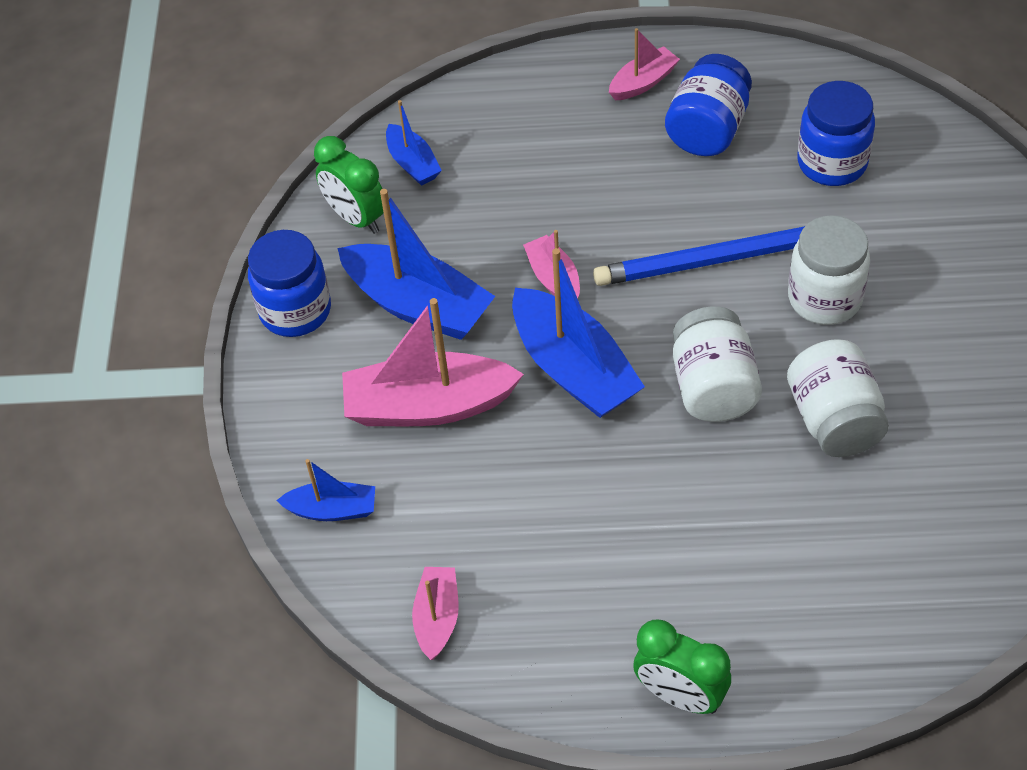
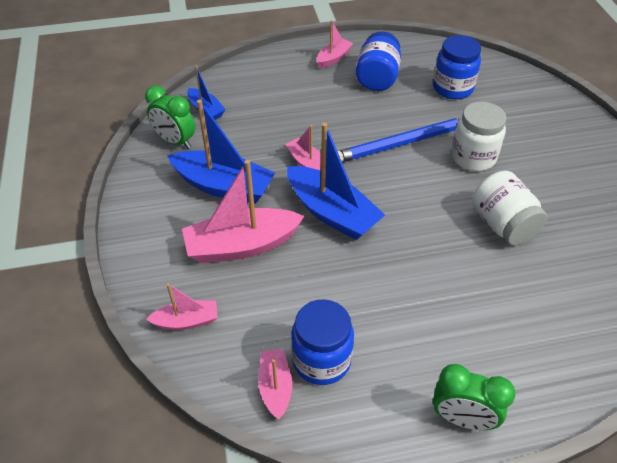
camera: 15 degrees left, 5 degrees down
blue jar [248,230,331,337] -> blue jar moved to [291,299,354,385]
blue boat [276,459,375,521] -> pink boat [146,283,218,330]
white jar [673,306,762,422] -> none

